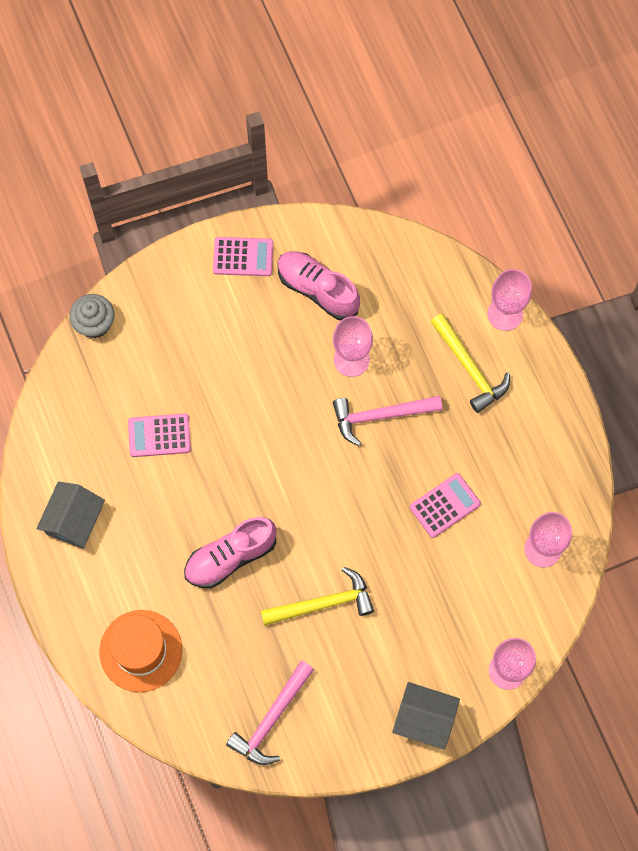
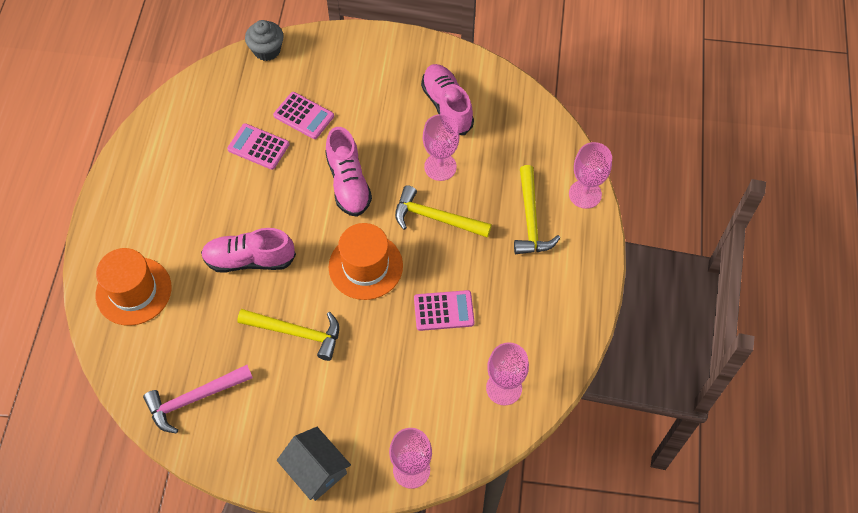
camera: 30 degrees right, 10 degrees down
grey house [36,482,105,549] -> none
pink calculator [213,237,273,276] -> pink calculator moved to [273,92,334,139]
pink hammer [333,396,442,446] -> yellow hammer [395,185,492,238]
none -> pink shoe [325,127,372,217]
none -> orange hat [328,223,403,300]

